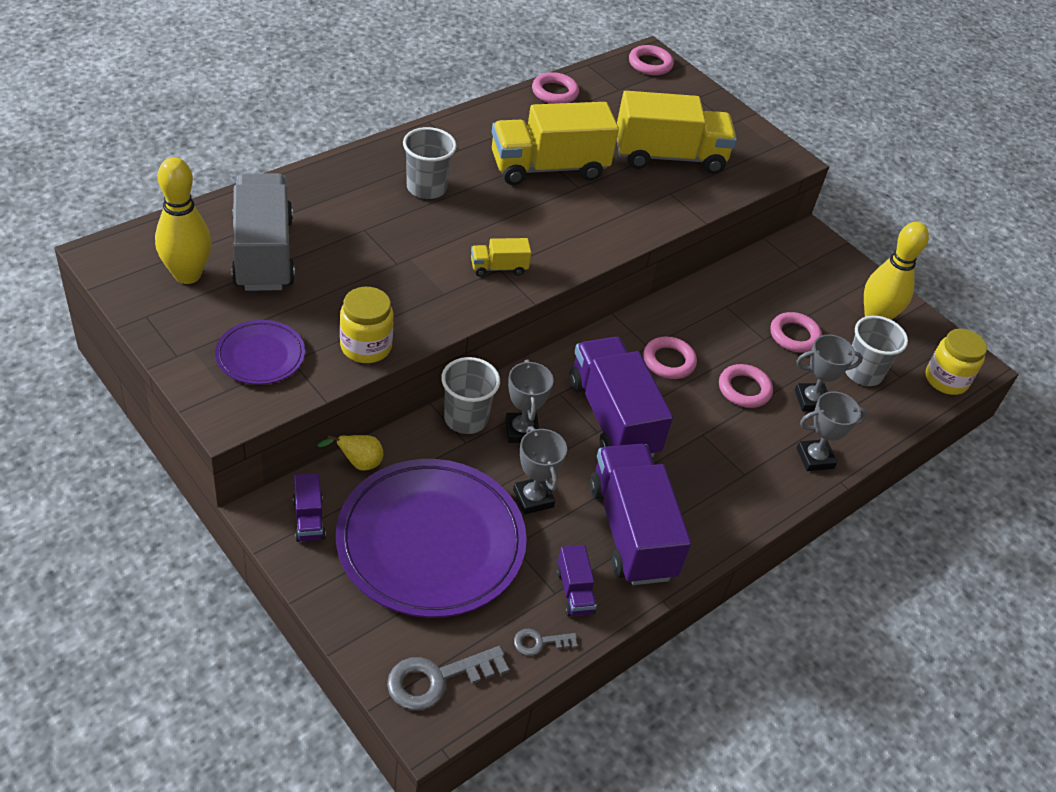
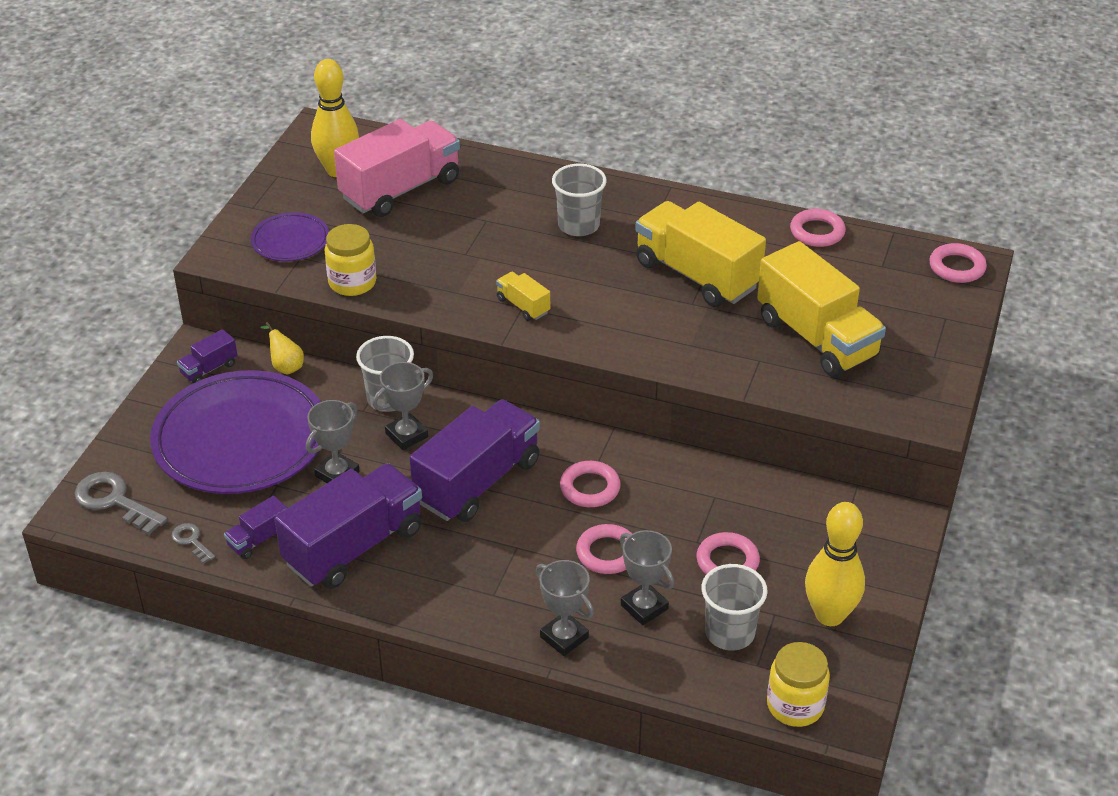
camera: 65 degrees right, 5 degrees down
grey truck [231,174,295,291] -> pink truck [334,119,460,217]

